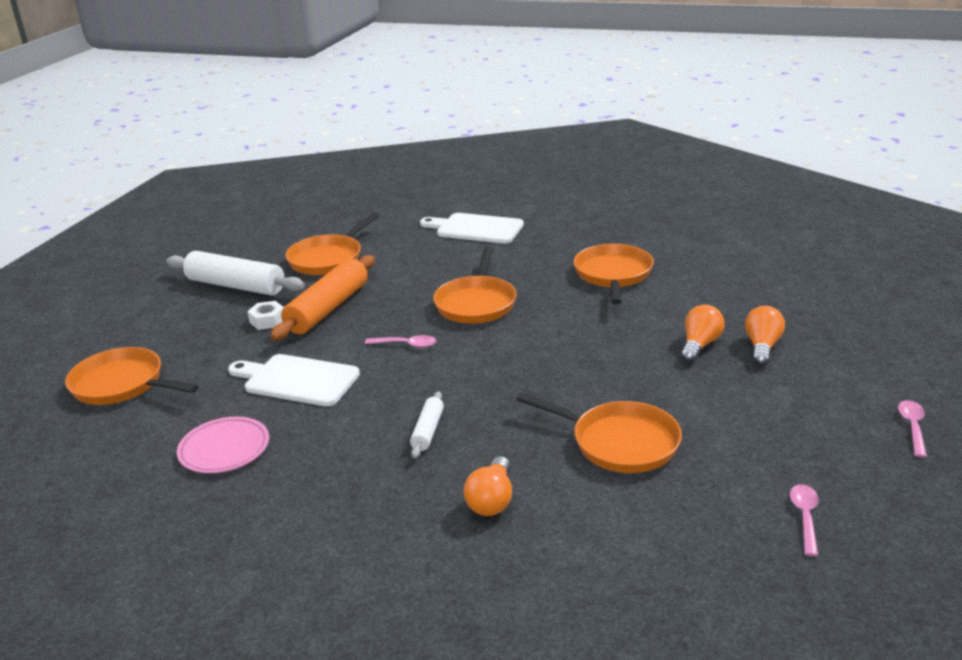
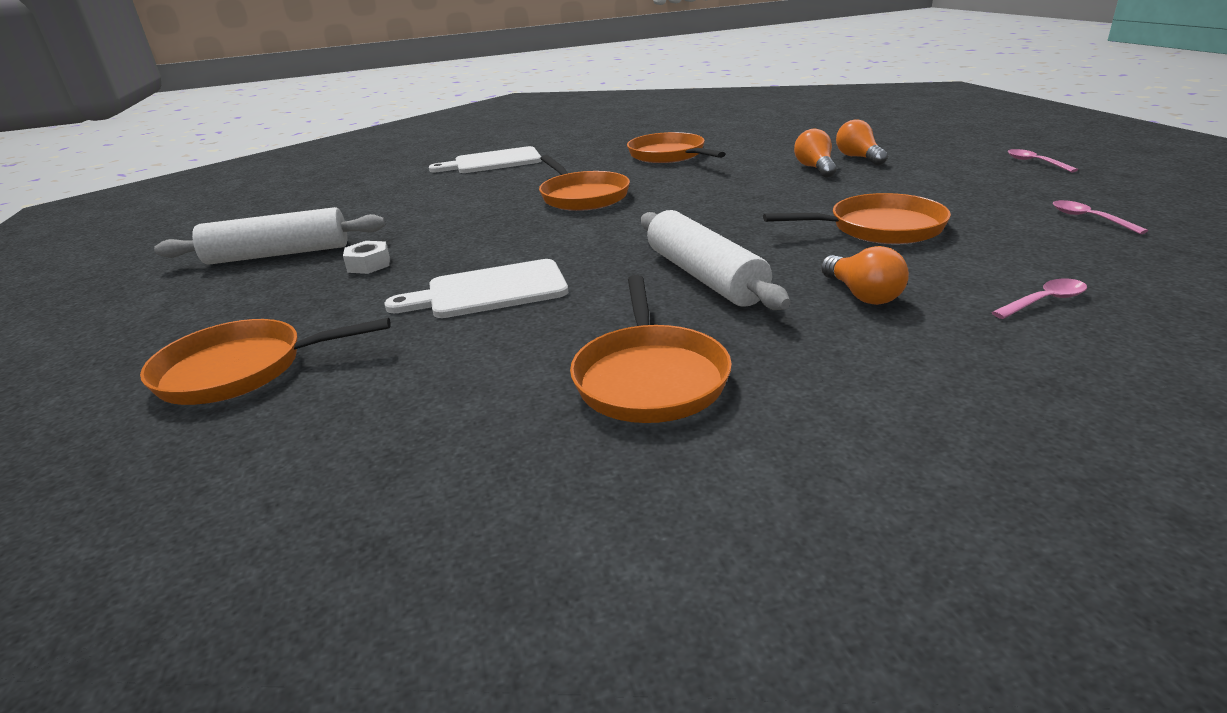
camera: 35 degrees left, 0 degrees up
pink plate [177,417,269,473] -> none
orange rolling pin [270,255,375,341] -> none
orange pan [285,213,380,275] -> orange pan moved to [570,275,732,423]
pink spoon [365,335,436,348] -> pink spoon moved to [991,279,1087,319]
white rolling pin [410,391,444,458] -> white rolling pin [641,210,791,310], size x2.02

